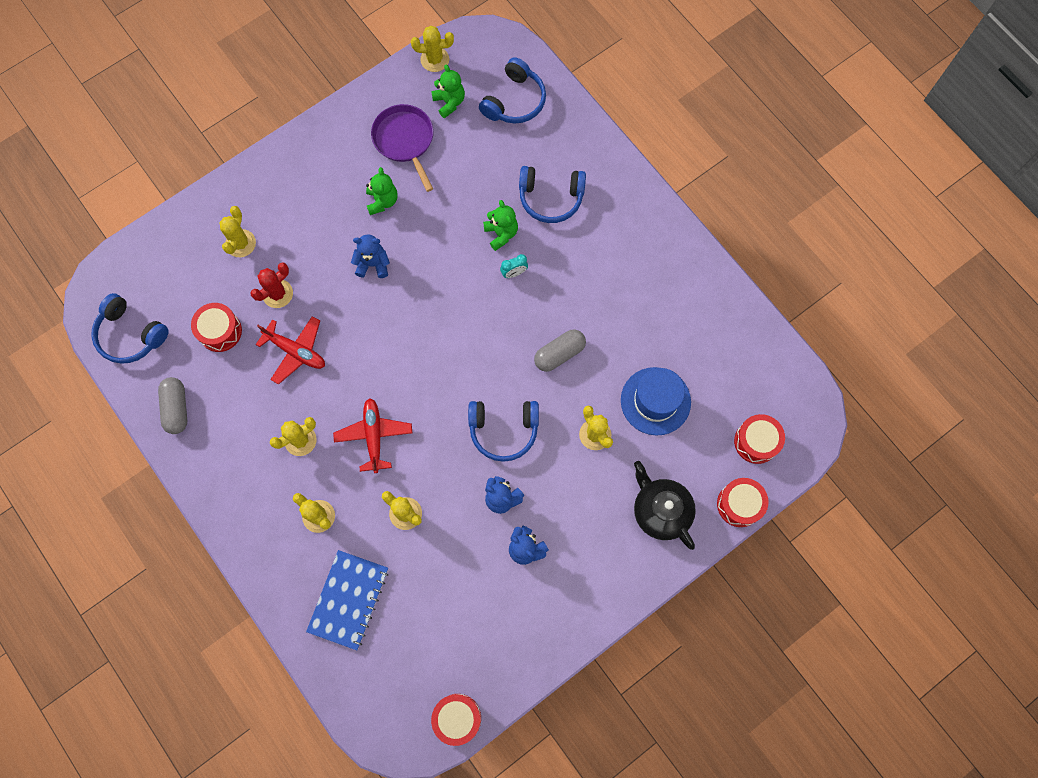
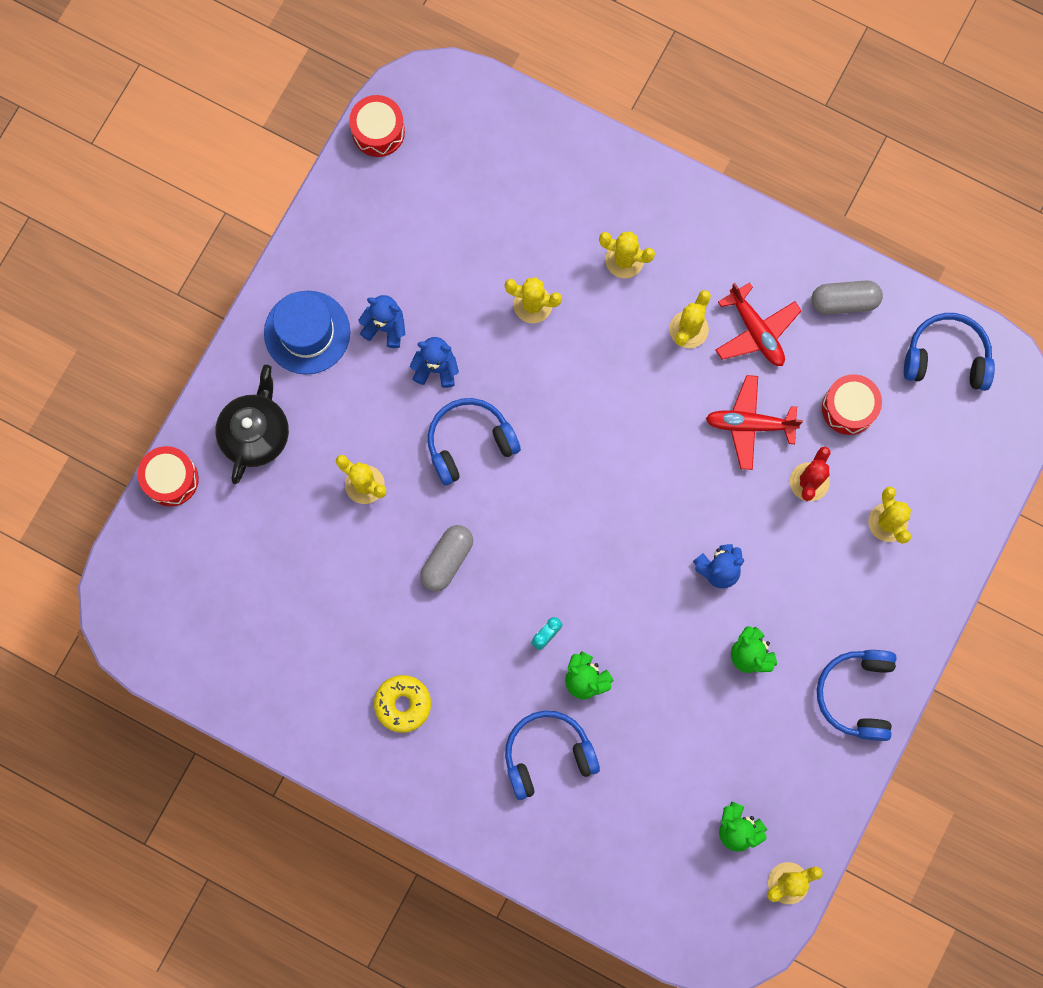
camera: 155 degrees right, 5 degrees up
grey capsule [158,377,187,434] -> grey capsule turned 60 degrees counterclockwise [812,280,883,315]
blue notebook [306,550,388,650] -> none
red plane [333,398,412,473] -> red plane moved to [715,282,802,366]
purple pan [371,104,434,192] -> none
blue headphones [479,57,546,123] -> blue headphones moved to [817,650,897,741]
blue hat [621,367,691,435] -> blue hat moved to [264,291,350,374]
black teapot [634,461,696,550] -> black teapot turned 105 degrees counterclockwise [215,365,289,484]
red drum [734,414,785,464] -> none
none -> yellow donut [374,675,431,733]

